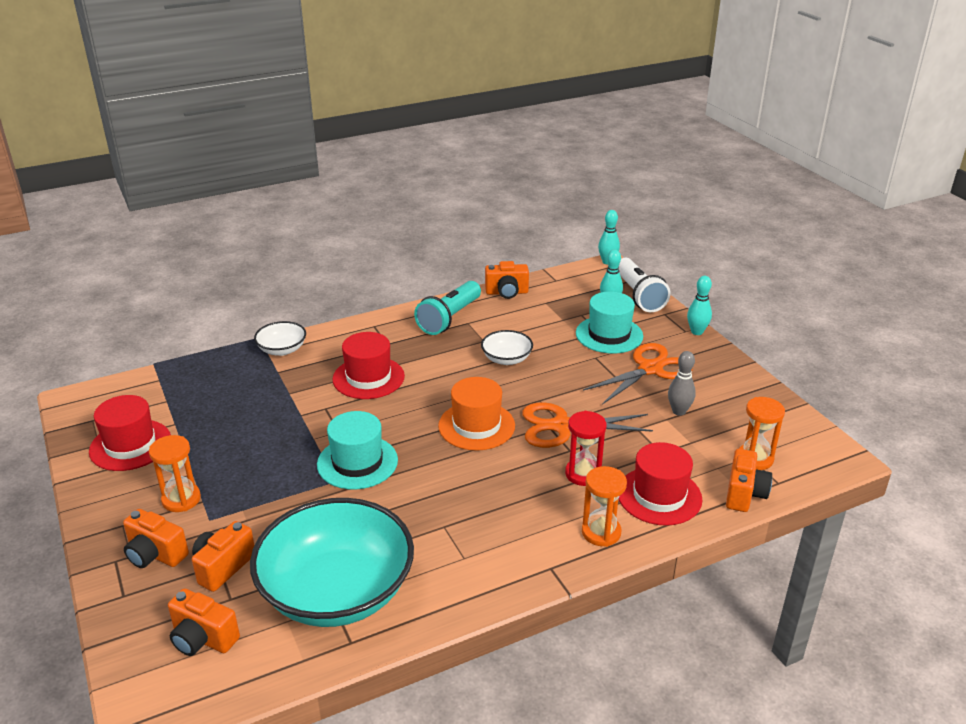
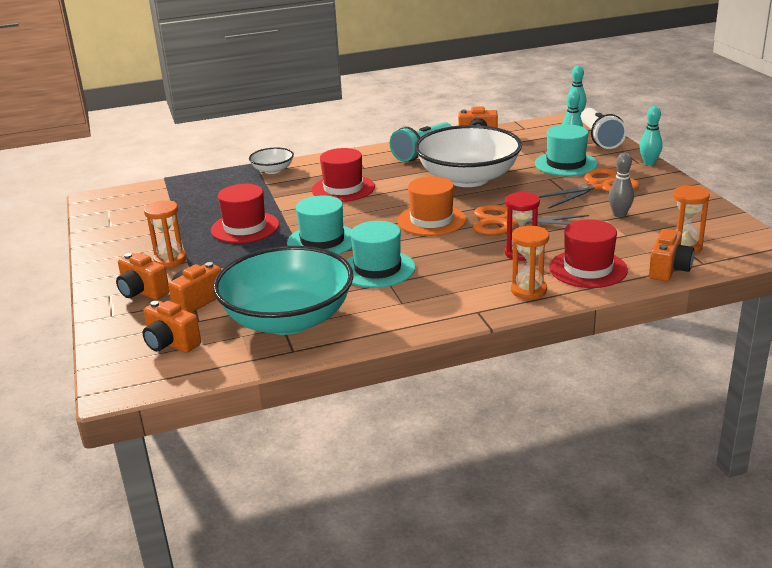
camera: 10 degrees right, 5 degrees down
red hat [89,395,171,471] -> red hat moved to [211,184,279,243]
white bowl [481,330,533,365] -> white bowl [415,125,522,187], size x2.25
none -> turquoise hat [346,221,415,288]

